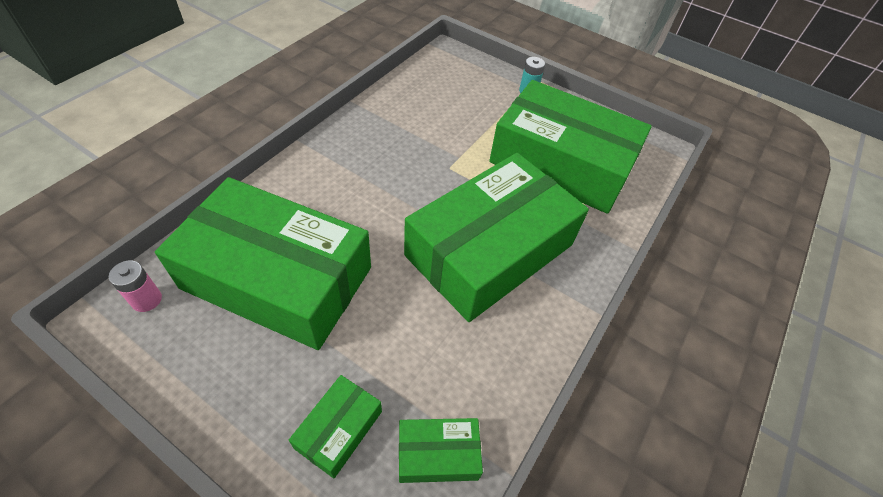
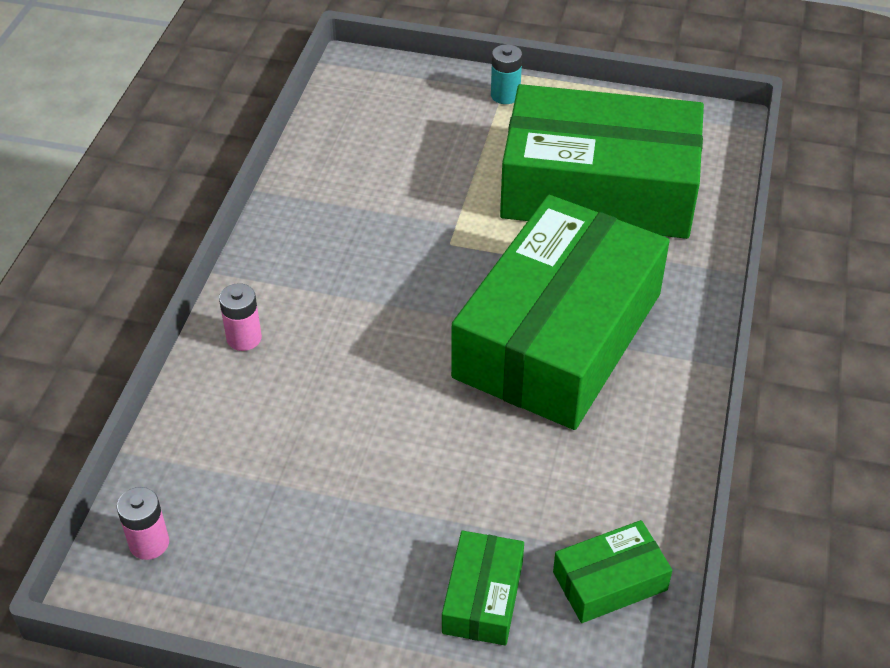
camera: 15 degrees left, 5 degrees down
green box [155,177,371,350] -> none
none -> pink battery [219,283,262,351]

